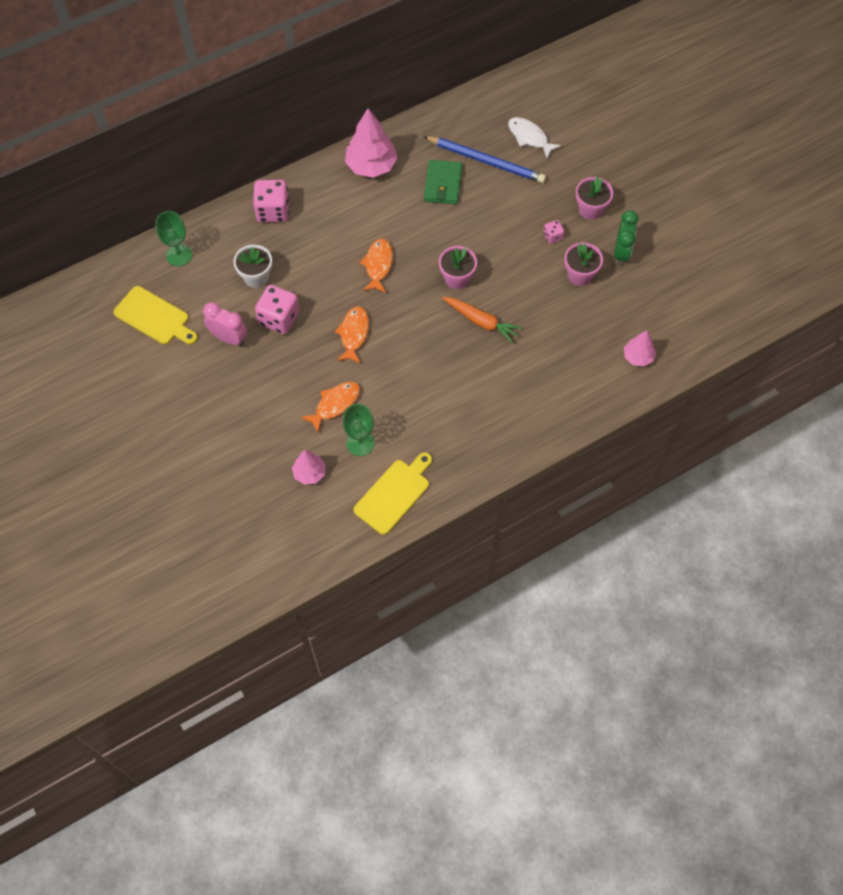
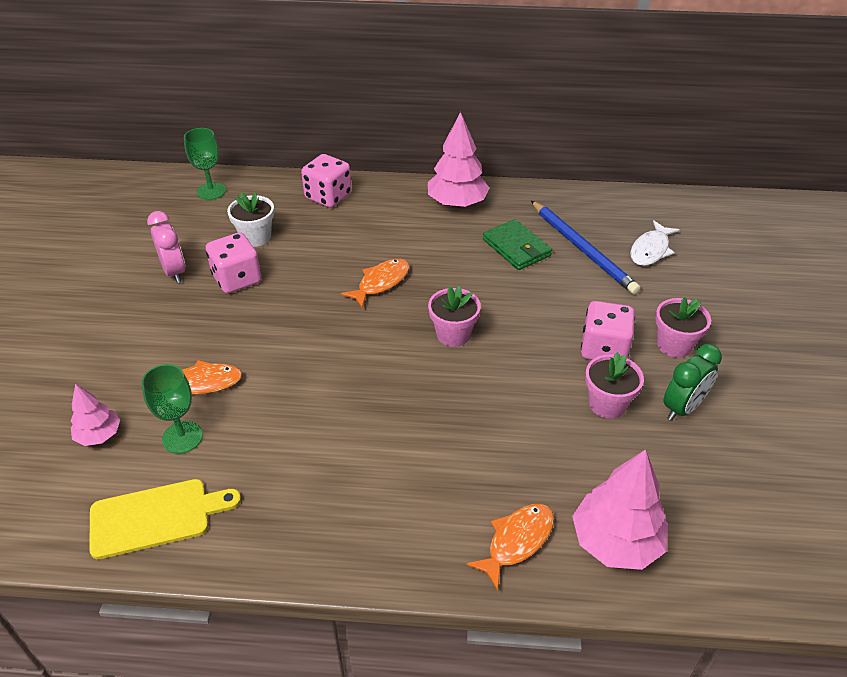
camera: 35 degrees right, 20 degrees down
yellow cutting board [113,286,198,344] -> none
orange fish [334,306,369,364] -> orange fish moved to [466,504,554,591]
green wallet [424,160,462,204] -> green wallet turned 75 degrees counterclockwise [483,219,552,270]
orange carrot [442,297,522,343] -> none
white fish [508,117,562,158] -> white fish turned 135 degrees counterclockwise [630,220,680,266]
pink dice [543,220,564,244] -> pink dice [581,301,635,360], size x2.01
pink tree [624,330,656,367] -> pink tree [572,449,668,570], size x1.75

